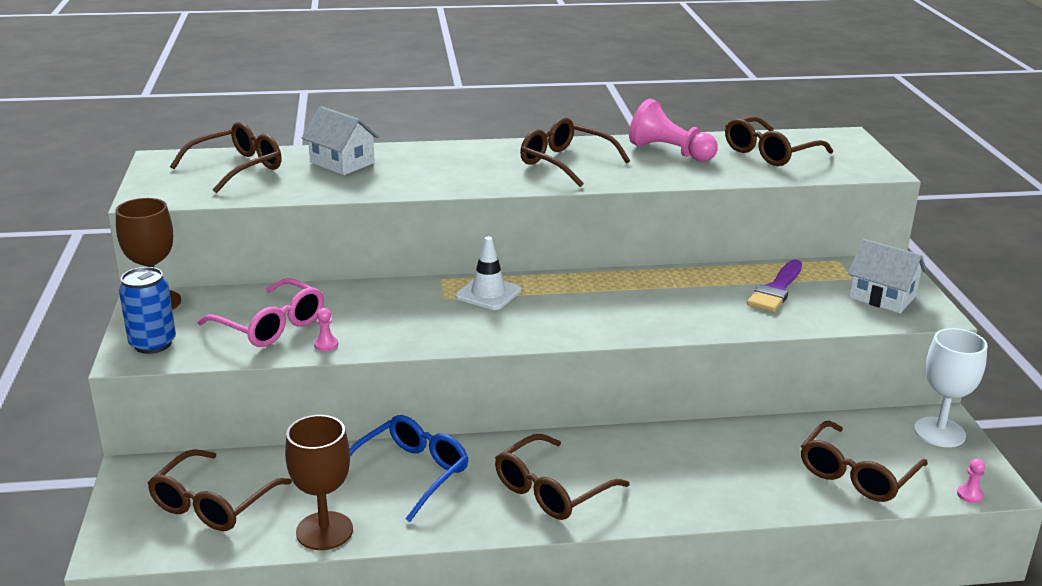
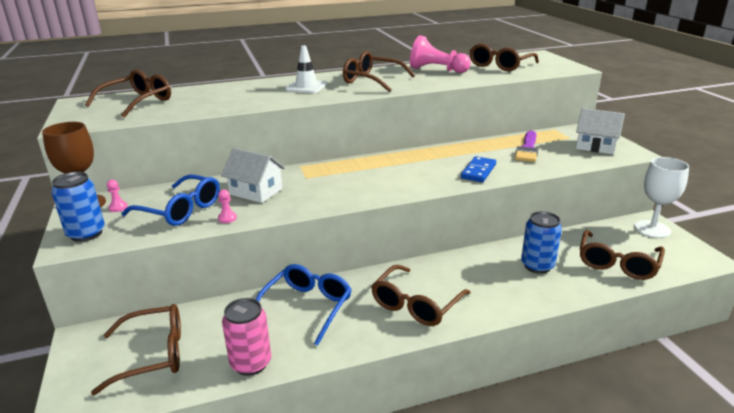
camera: 10 degrees left, 0 degrees up
brown glasses [148,449,292,531] -> brown glasses turned 120 degrees counterclockwise [91,304,181,395]
pink glasses [198,278,324,347] -> blue glasses [122,174,220,226]
brown goblet [285,415,353,550] -> pink can [222,298,271,376]
white house [302,106,380,175] -> white house moved to [221,148,285,203]
white traffic cone [455,237,521,310] -> white traffic cone moved to [285,45,327,93]
pink pawn [957,458,985,503] -> pink pawn moved to [107,180,128,212]
none -> blue domino [461,156,496,182]
none -> blue can [521,211,562,274]

